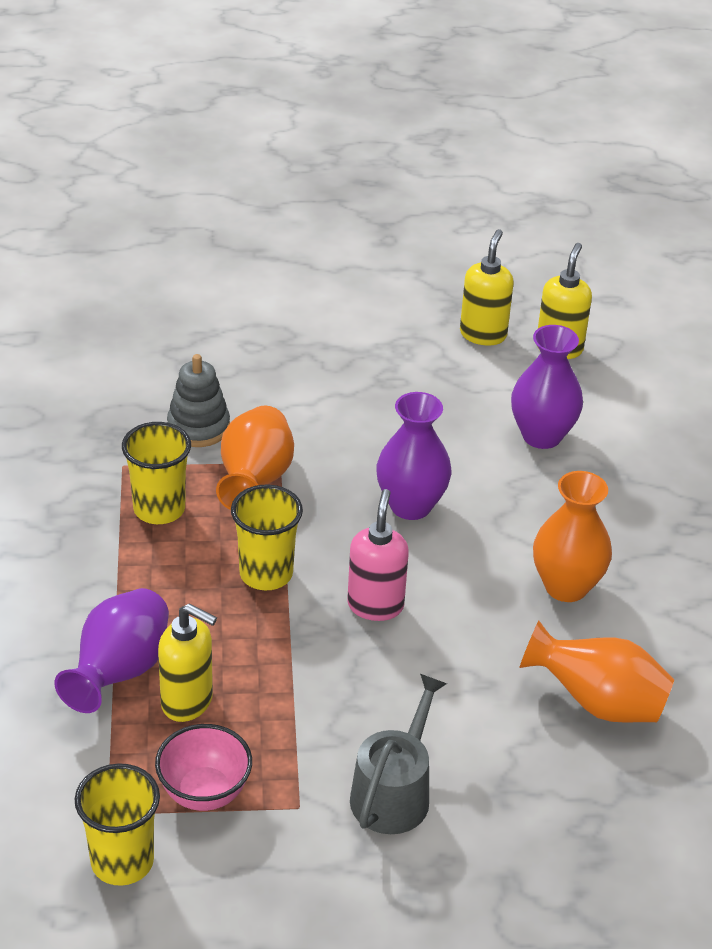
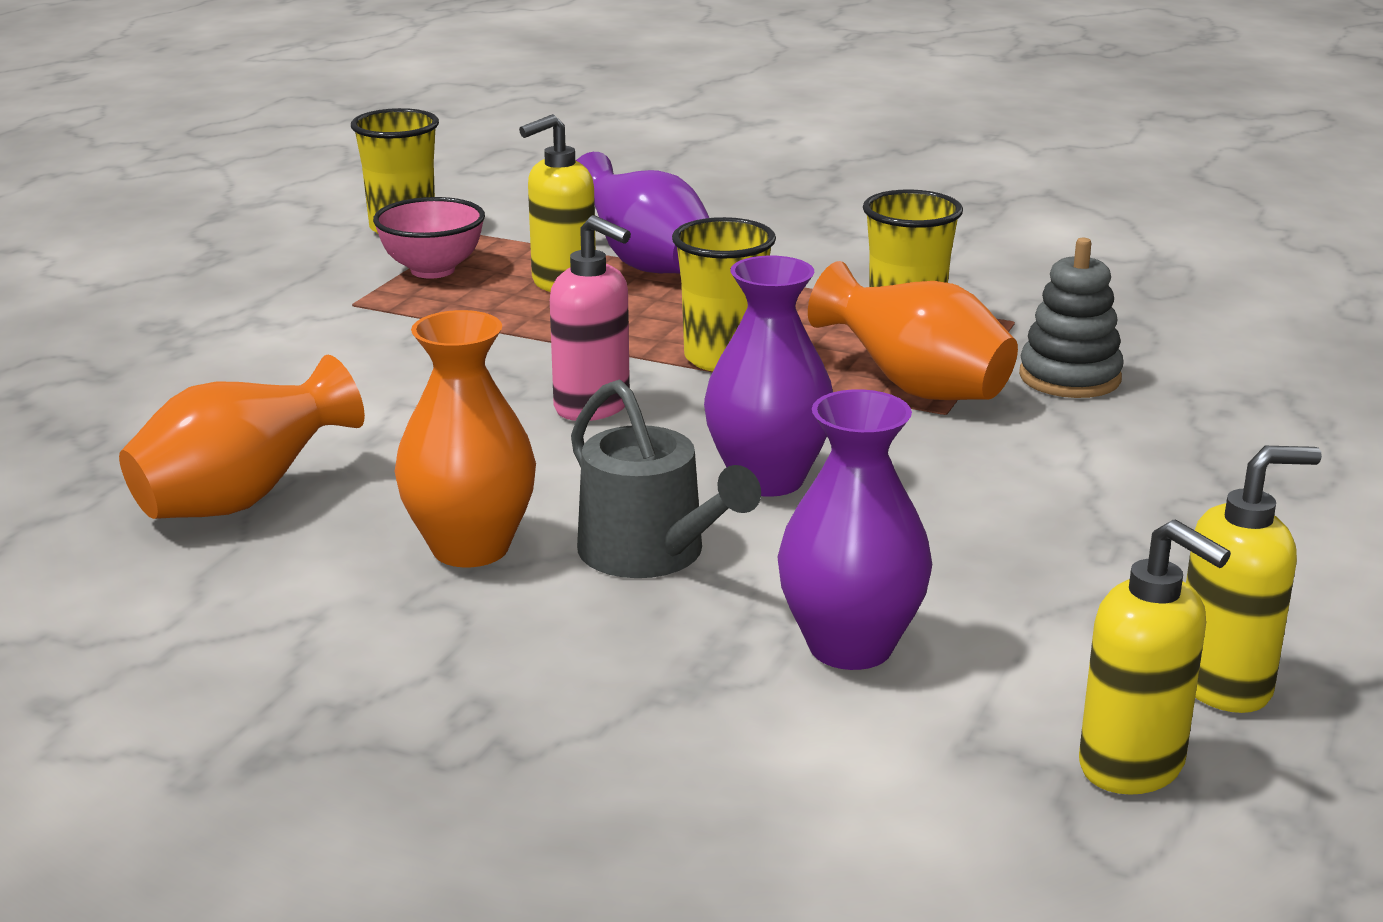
camera: 120 degrees right, 15 degrees down
grey watering can [350,674,447,834] -> grey watering can moved to [571,380,761,578]
yellow soap dispenser [460,229,514,346] -> yellow soap dispenser turned 60 degrees counterclockwise [1186,446,1322,713]

